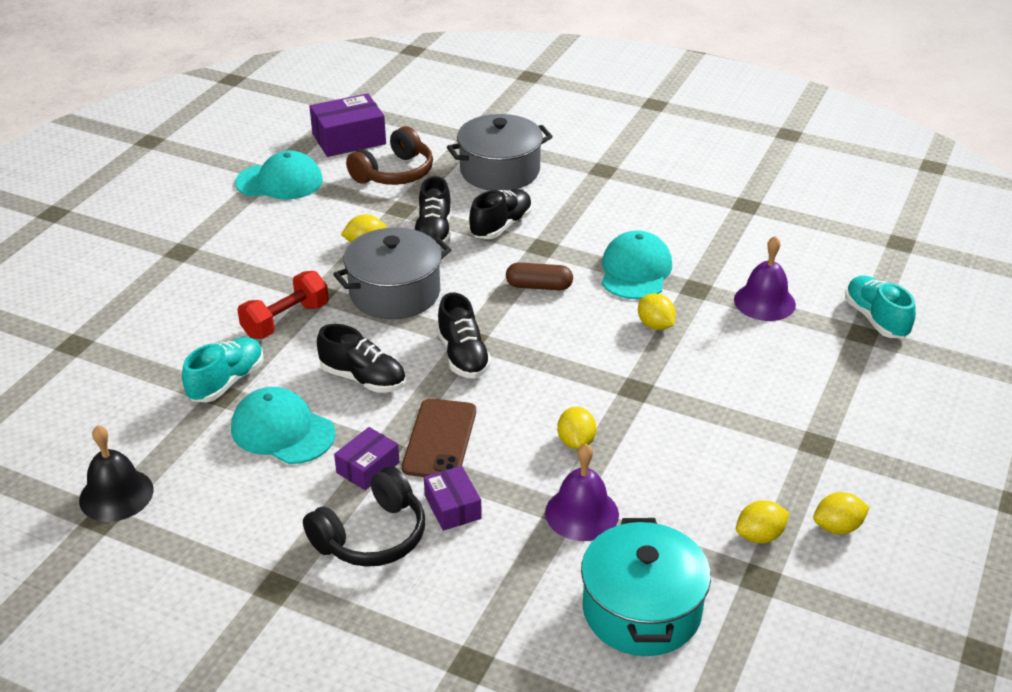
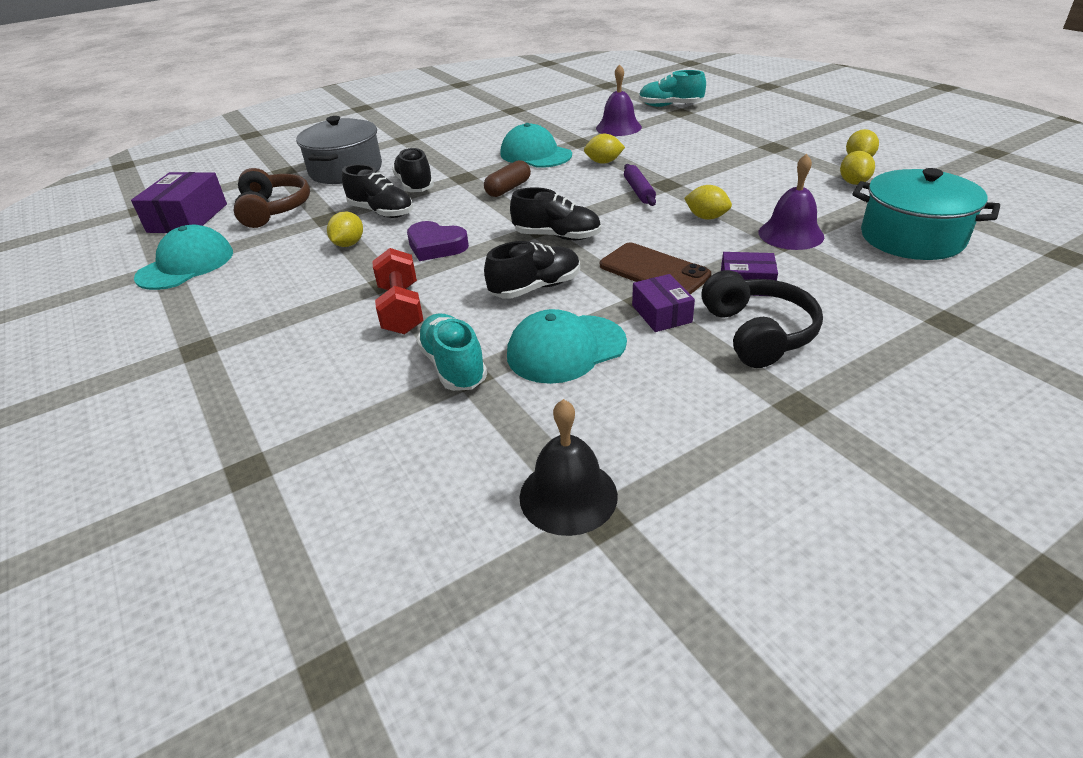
camera: 55 degrees left, 0 degrees up
grey pot [333,227,451,319] -> purple heart [407,221,469,261]
none -> purple rolling pin [624,164,656,206]

